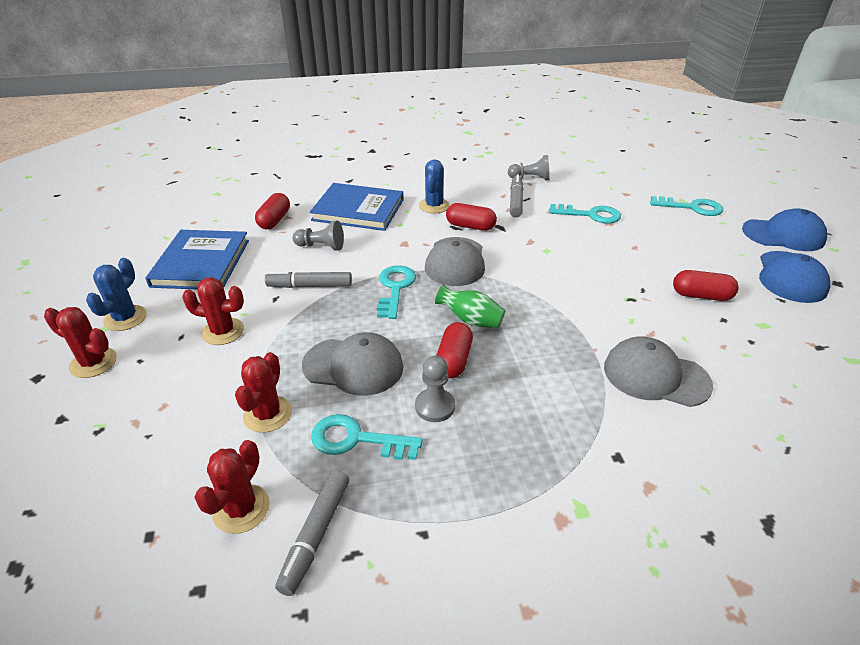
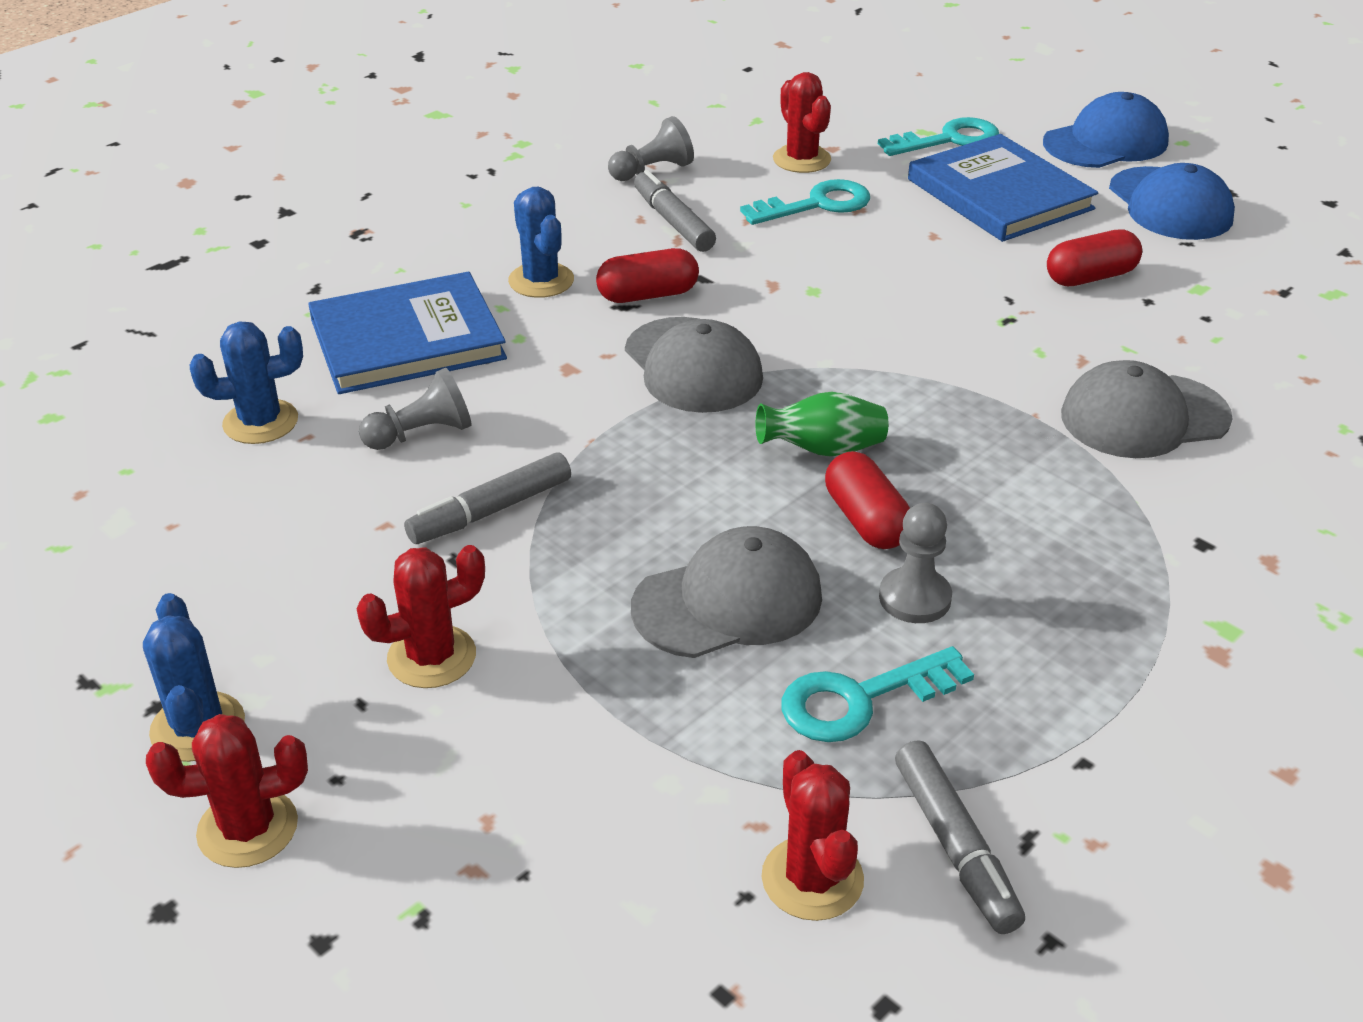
camera: 35 degrees left, 0 degrees up
blue book [145,230,249,289] -> blue book moved to [908,134,1098,242]
red cactus [235,352,292,433] -> red cactus moved to [773,72,831,173]
red capsule [255,193,290,229] -> blue cactus [190,321,303,444]
turquoise key [377,265,416,319] -> none

